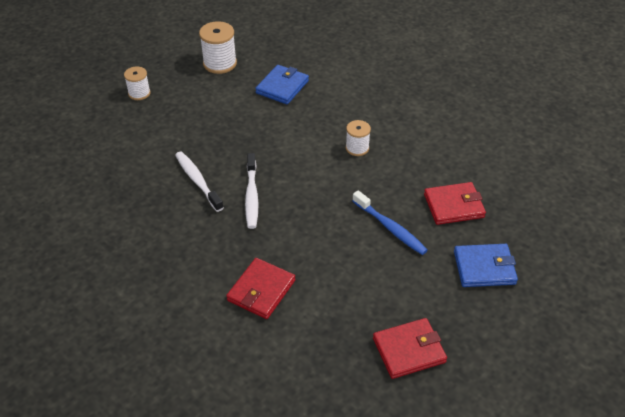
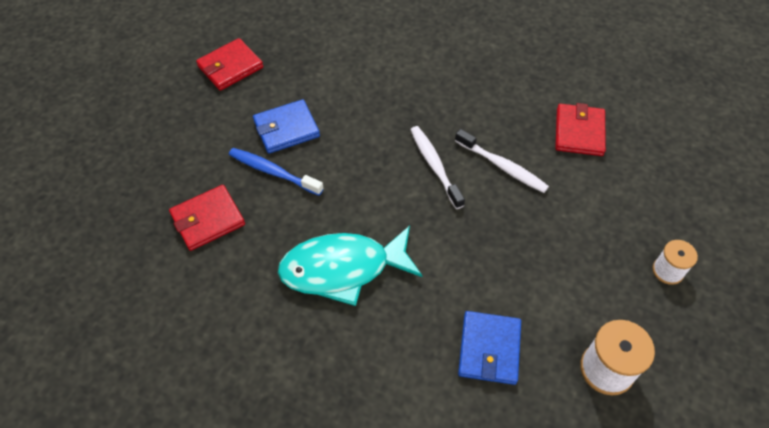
camera: 160 degrees right, 10 degrees up
red wallet [226,258,295,319] -> red wallet moved to [555,103,606,156]
white spool [346,120,371,156] -> turquoise fish [278,226,422,306]
blue wallet [454,244,518,287] -> blue wallet moved to [253,99,320,154]

